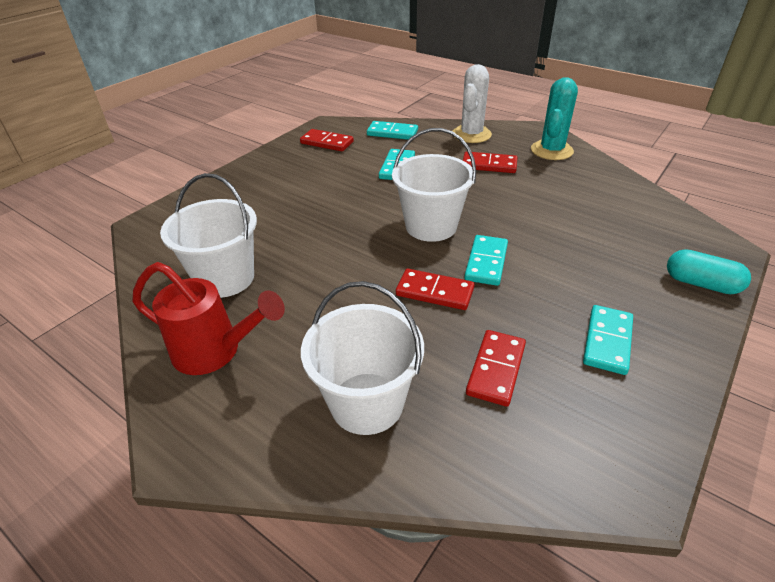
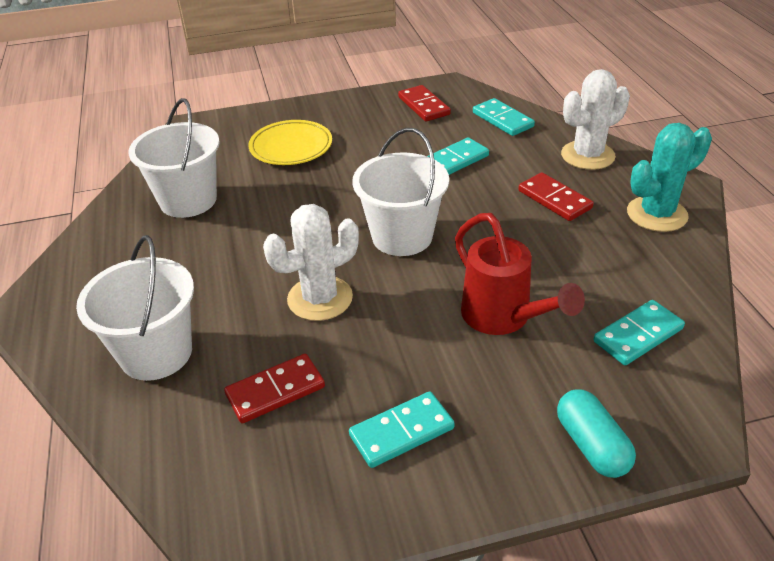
camera: 40 degrees right, 0 degrees up
red watering can [133,262,285,375] -> red watering can moved to [455,213,585,335]
red domino [396,269,475,310] -> white cactus [263,204,359,321]
turquoise domino [464,235,508,286] -> turquoise domino moved to [593,300,685,365]
none -> yellow plate [249,120,332,165]

